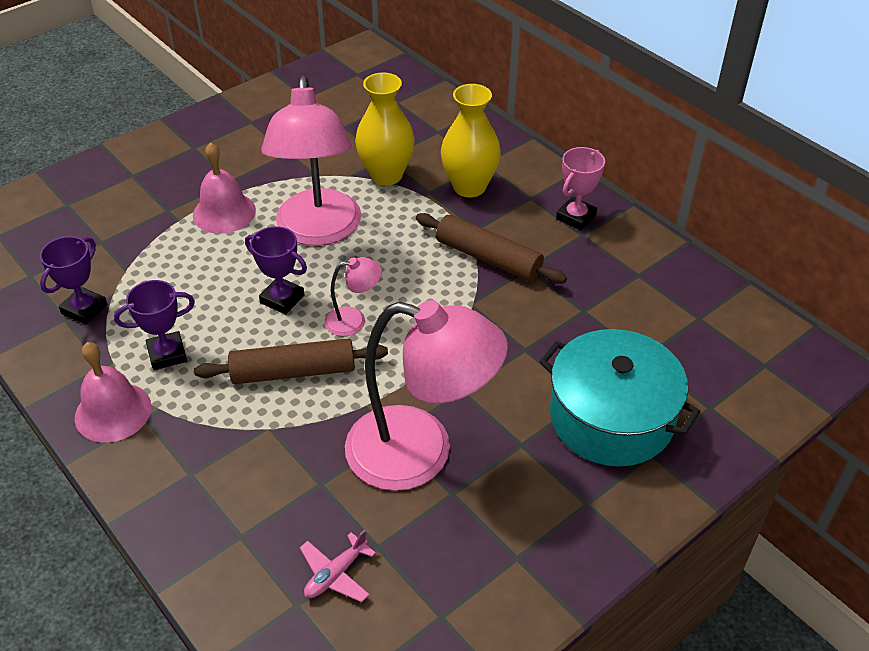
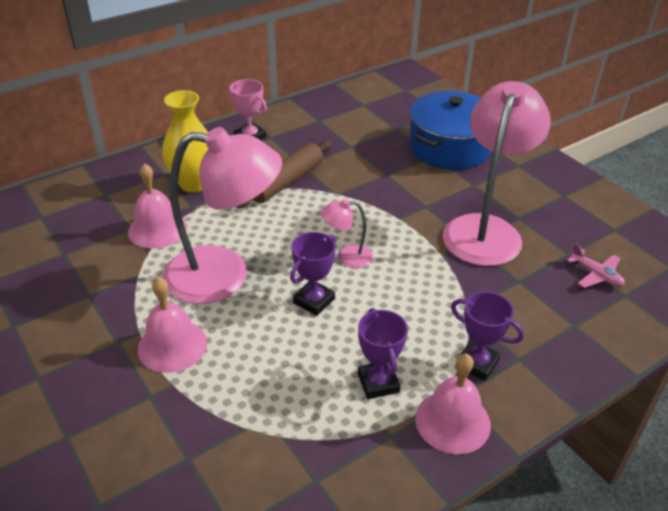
camera: 85 degrees left, 5 degrees down
purple trophy [40,236,107,325] -> purple trophy moved to [451,291,524,381]
brown rolling pin [194,338,388,384] -> none
pink lamp [324,257,382,336] -> pink lamp turned 90 degrees counterclockwise [321,199,373,268]
yellow vase [355,72,415,186] -> pink bell [128,163,187,249]
turquoise pot [539,329,700,467] -> blue pot [409,91,491,170]

